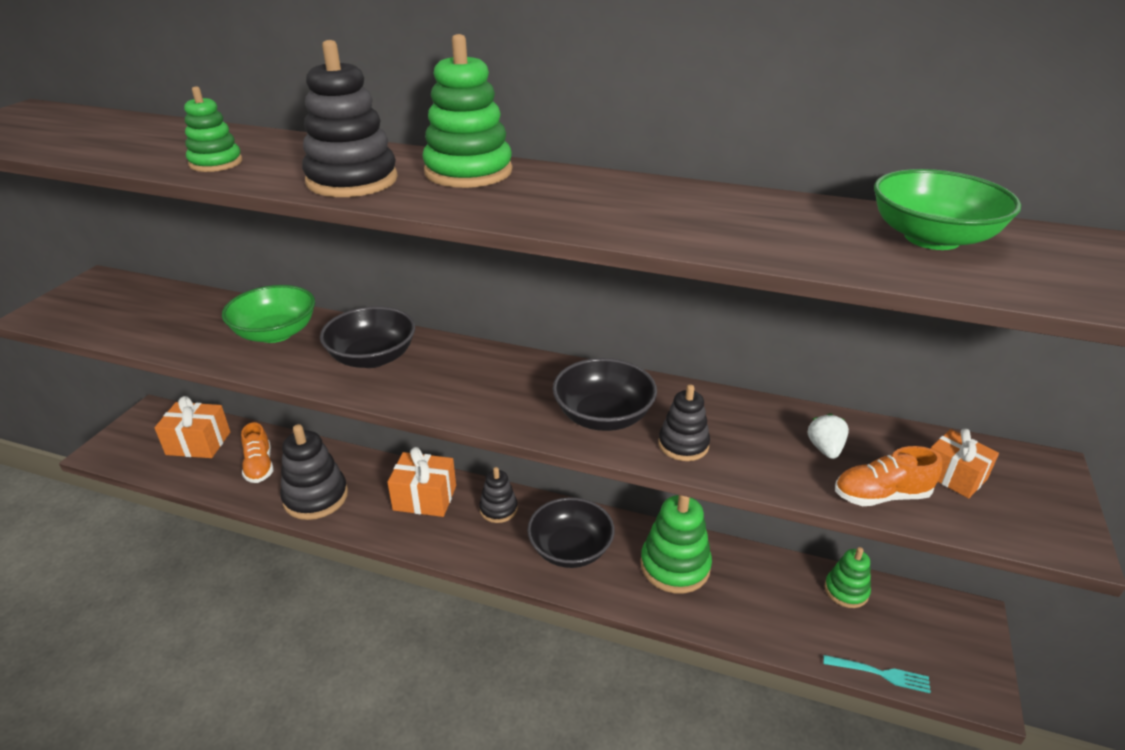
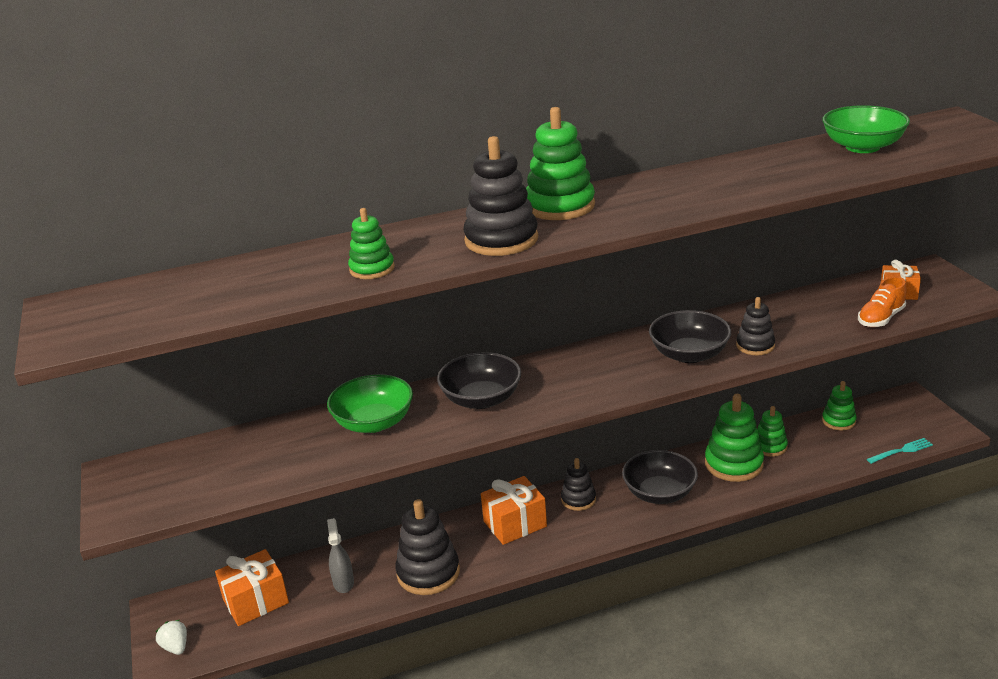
camera: 35 degrees left, 5 degrees down
orange shoe [241,422,273,483] -> grey spray bottle [327,518,354,593]
white strawberry [807,413,849,459] -> white strawberry moved to [155,620,187,655]
none -> green stacking toy [757,406,788,457]

